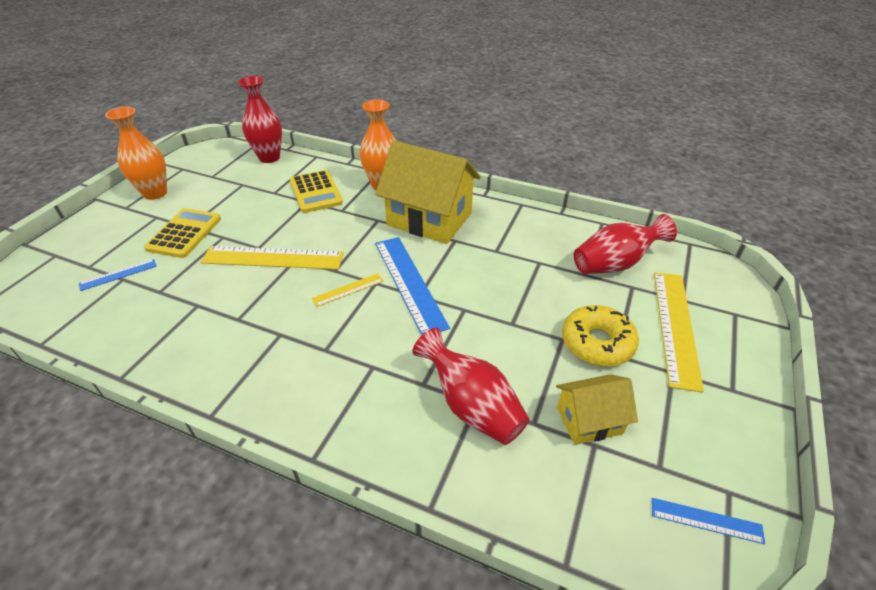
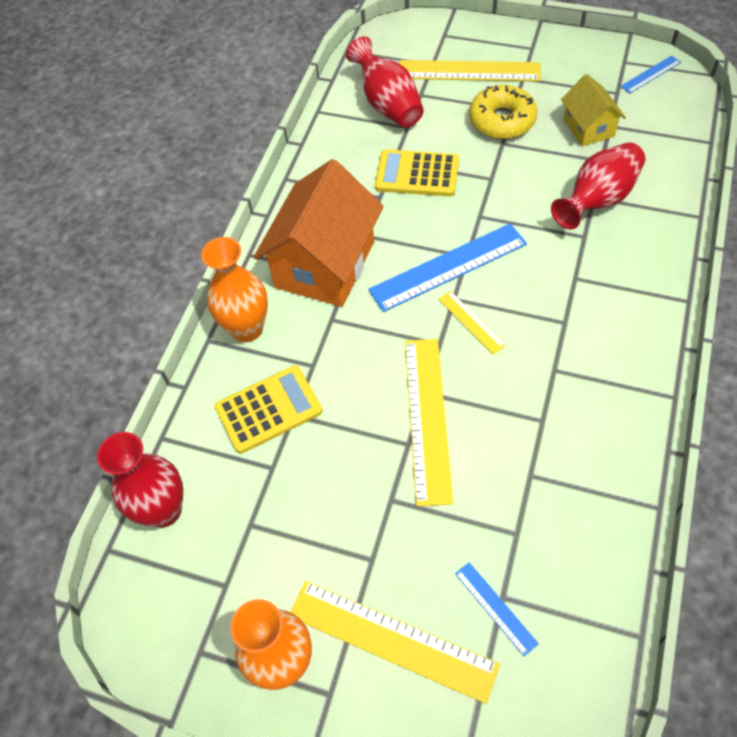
camera: 90 degrees left, 15 degrees up
yellow calculator [144,208,221,258] -> yellow calculator moved to [375,149,459,196]
yellow house [375,141,481,244] -> orange house [254,159,384,307]
blue ruler [652,498,765,544] -> blue ruler turned 45 degrees clockwise [620,56,681,93]
none -> yellow ruler [290,581,500,704]

